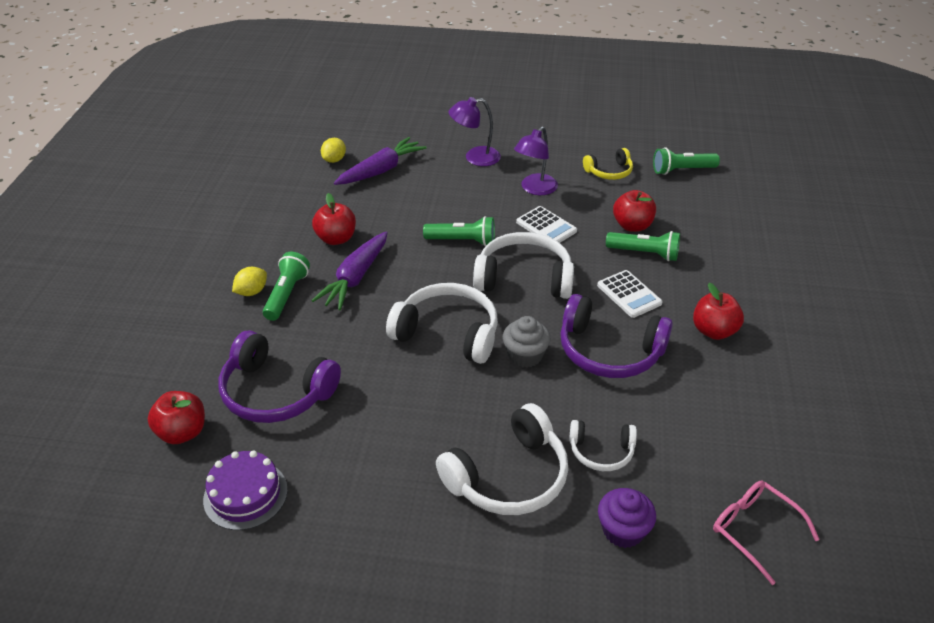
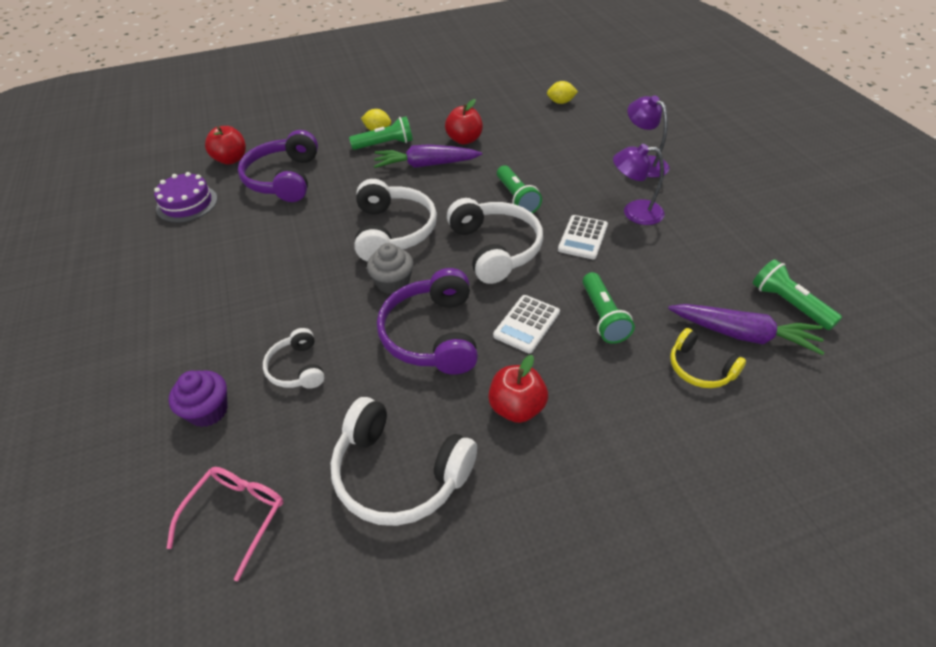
camera: 65 degrees right, 5 degrees up
purple carrot [334,137,427,185] -> purple carrot moved to [668,304,825,355]
white headphones [436,403,569,515] -> white headphones moved to [331,397,477,526]
yellow headphones [583,148,633,180] -> yellow headphones moved to [670,328,746,388]
red apple [613,190,656,232] -> none

